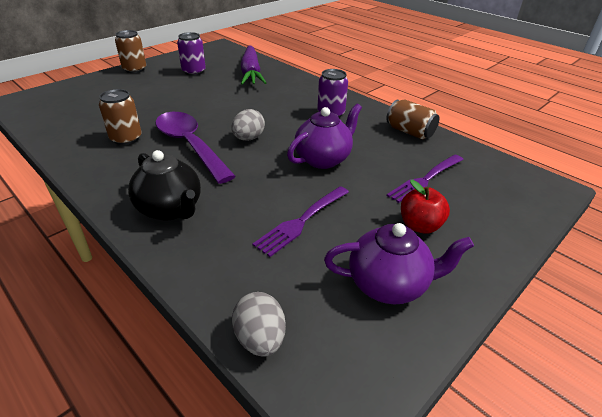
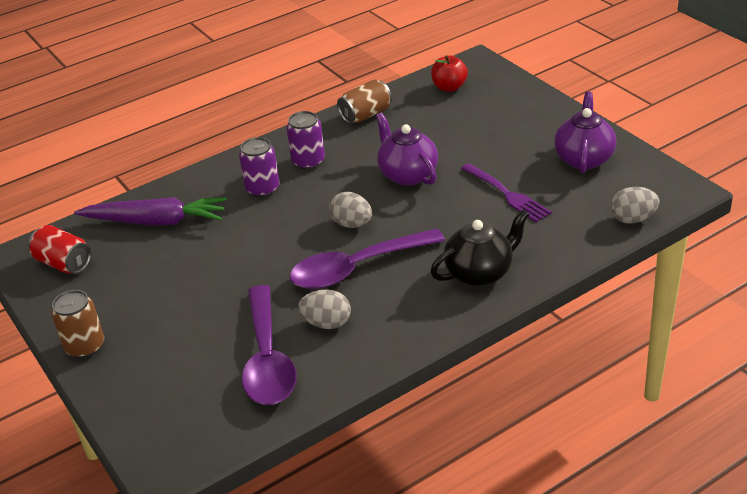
camera: 75 degrees left, 0 degrees up
brown can [99,89,142,145] -> grey egg [298,289,351,329]
purple can [177,32,206,76] -> purple can moved to [239,137,280,197]
purple fork [387,154,464,203] -> none
red apple [401,179,450,234] -> red apple moved to [431,55,468,92]
none -> red can [29,225,91,274]
none -> purple spoon [242,285,296,405]

